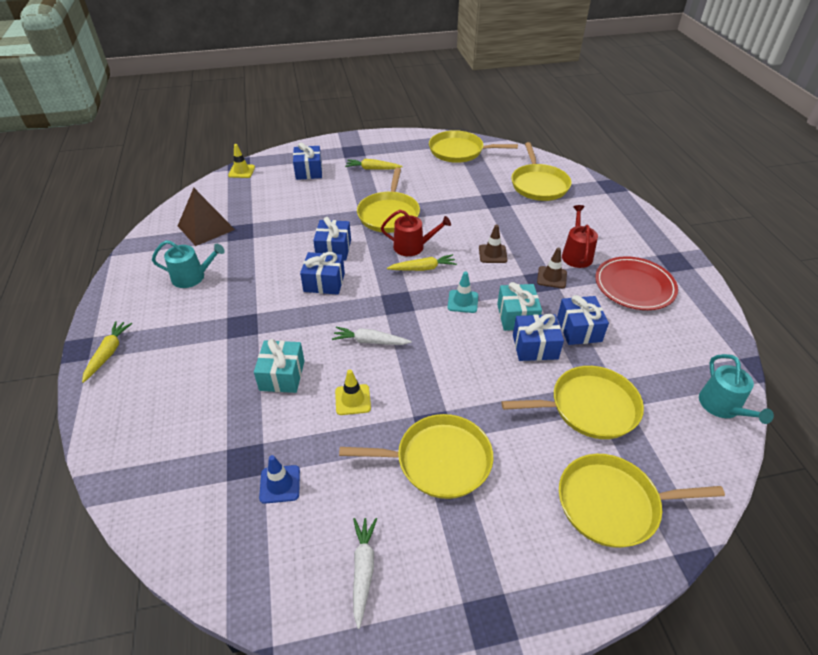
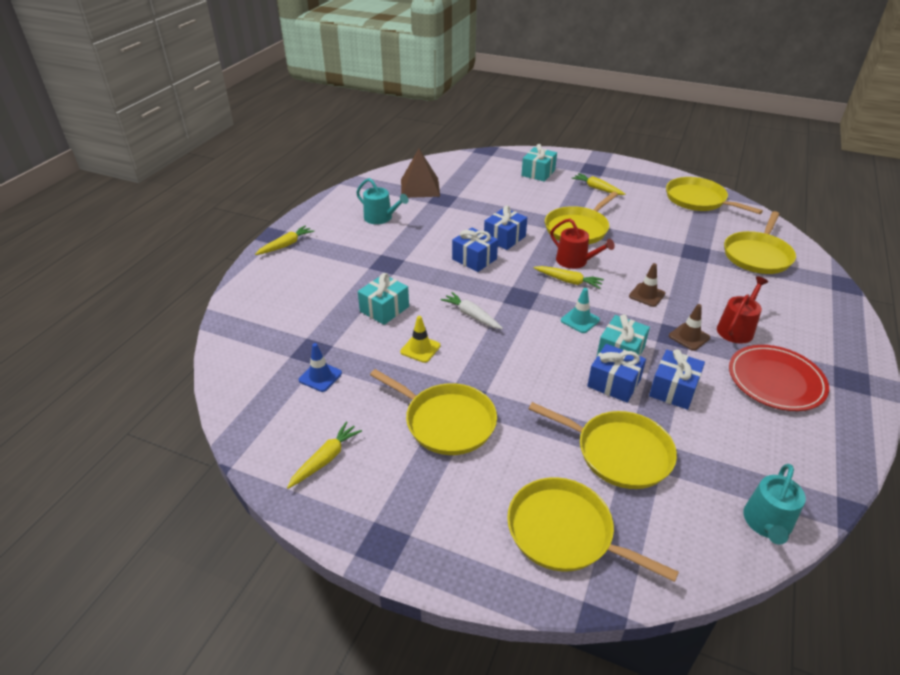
camera: 35 degrees right, 5 degrees down
yellow traffic cone [228,144,255,178] -> none
blue gift [293,142,322,180] -> turquoise gift [521,144,557,182]
white carrot [353,518,377,629] -> yellow carrot [287,421,362,489]

